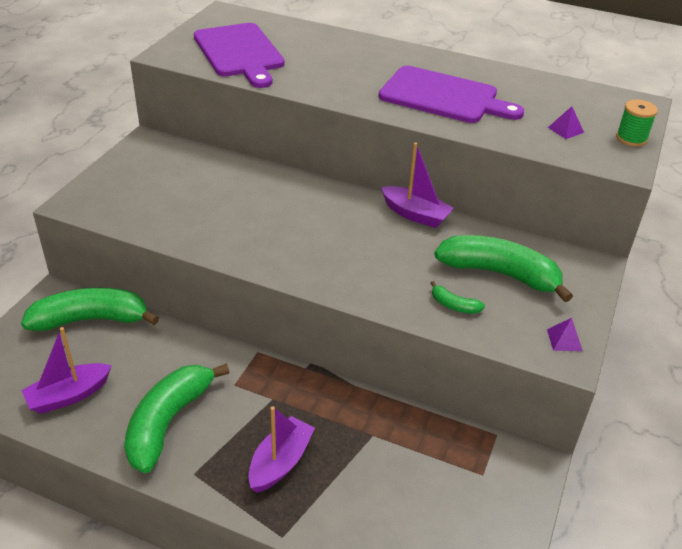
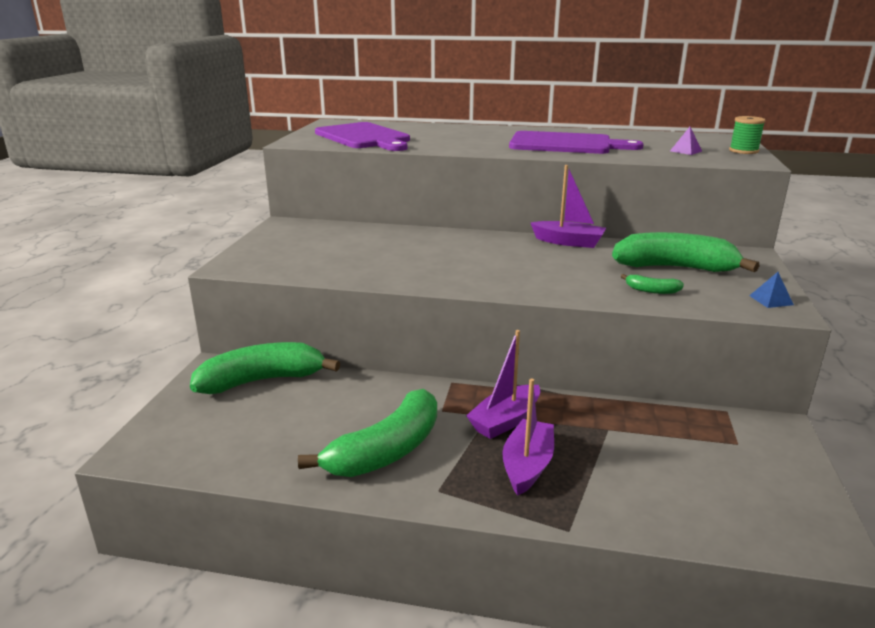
camera: 10 degrees left, 15 degrees down
purple boat [21,327,112,414] -> purple boat moved to [466,330,540,439]
green banana [124,364,230,473] -> green banana turned 150 degrees counterclockwise [298,389,437,477]
purple pyramid [547,318,583,351] -> blue pyramid [749,272,794,308]

